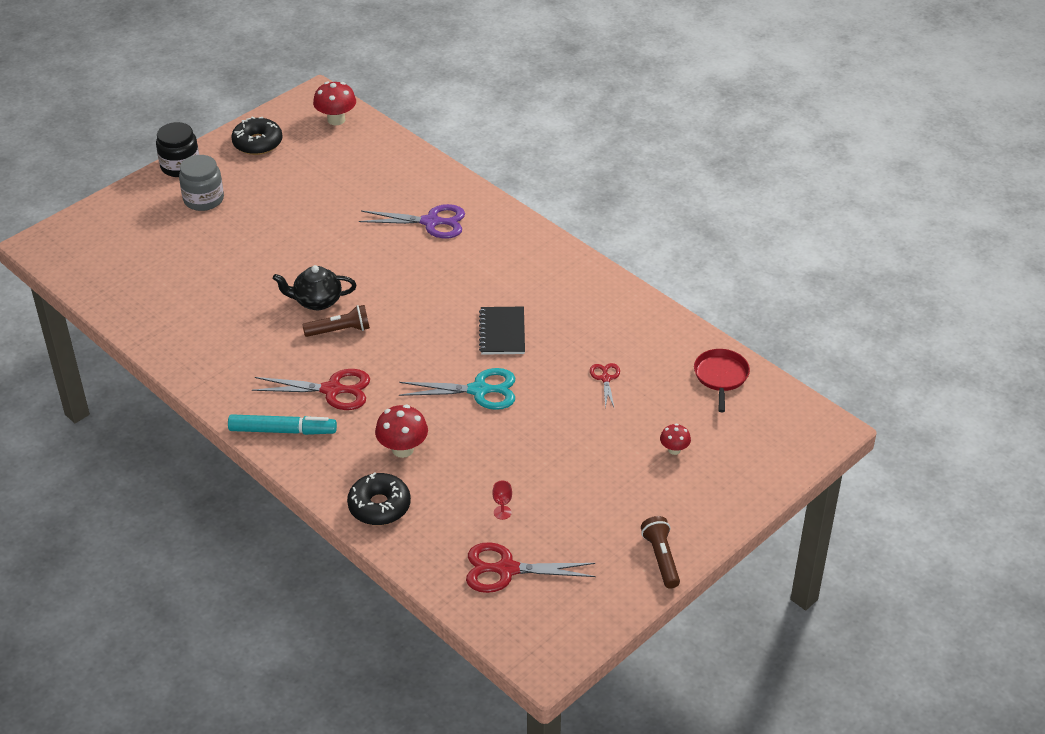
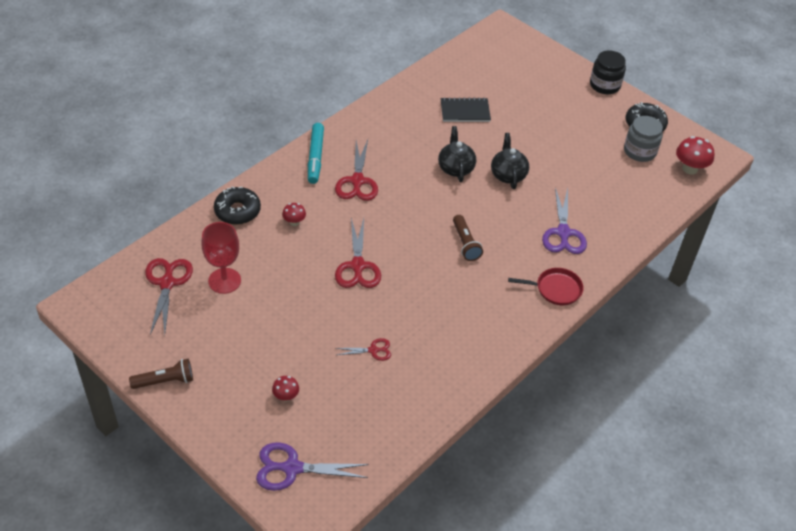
camera: 85 degrees right, 5 degrees up
grey jar [179,155,224,211] -> grey jar moved to [624,116,663,162]
brown flashlight [302,305,370,337] -> brown flashlight moved to [453,215,483,261]
red mushroom [375,405,428,458] -> red mushroom [282,203,306,226], size x0.59
turquoise scissors [399,368,515,410] -> red scissors [335,218,381,288]
black notebook [479,307,525,355] -> black notebook moved to [441,97,491,122]
red goblet [492,481,512,520] -> red goblet [202,222,241,294], size x2.34
red pan [694,349,750,412] -> red pan moved to [508,268,584,305]
none -> purple scissors [256,442,369,491]
none -> black teapot [491,133,529,189]

